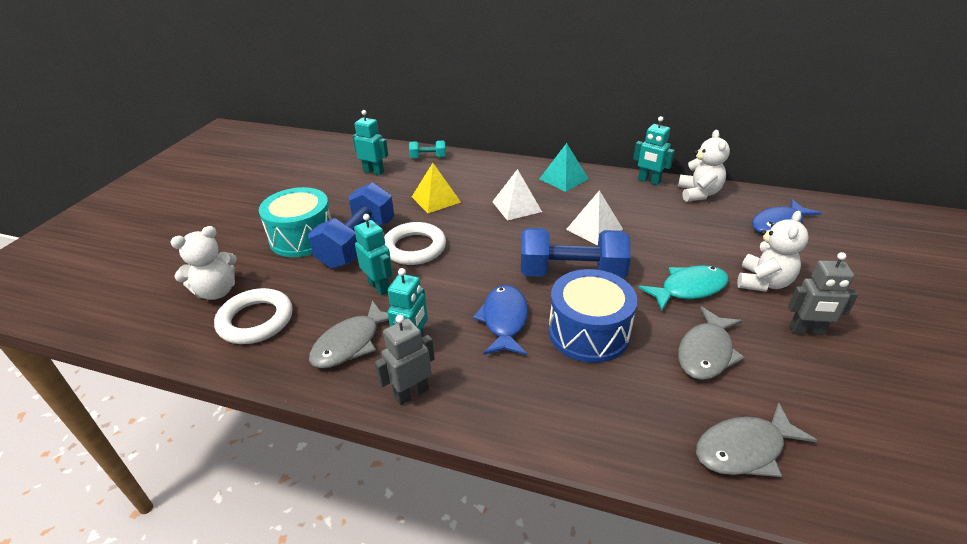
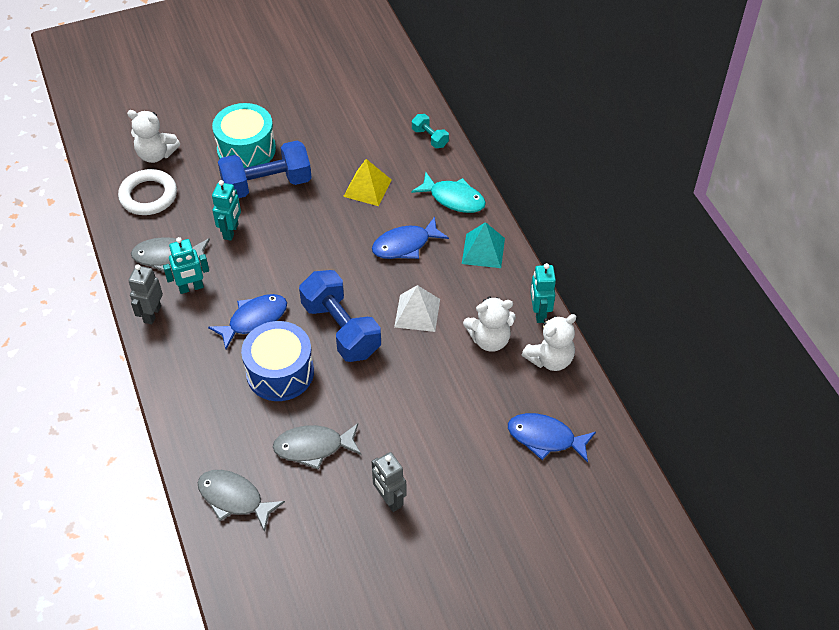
camera: 50 degrees right, 15 degrees up
turquoise robot [353,110,388,175] -> none
grey robot [374,315,435,405] -> grey robot turned 90 degrees counterclockwise [128,265,163,324]
white ring [384,222,446,265] -> none
white pyramid [492,169,542,221] -> blue fish [372,216,449,259]
turquoise fish [638,265,729,311] -> turquoise fish moved to [411,172,486,213]
white teddy bear [737,211,809,292] -> white teddy bear moved to [463,296,516,352]

